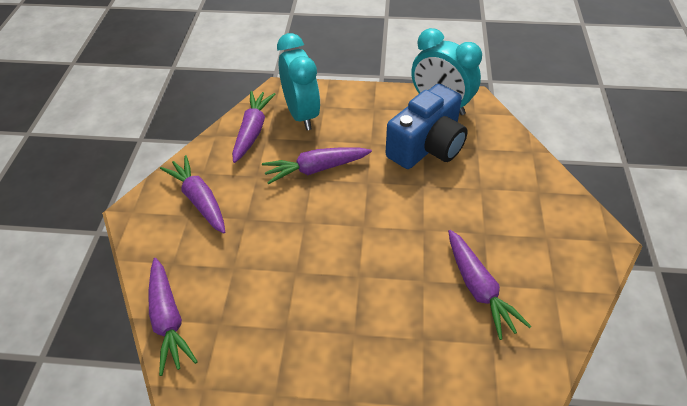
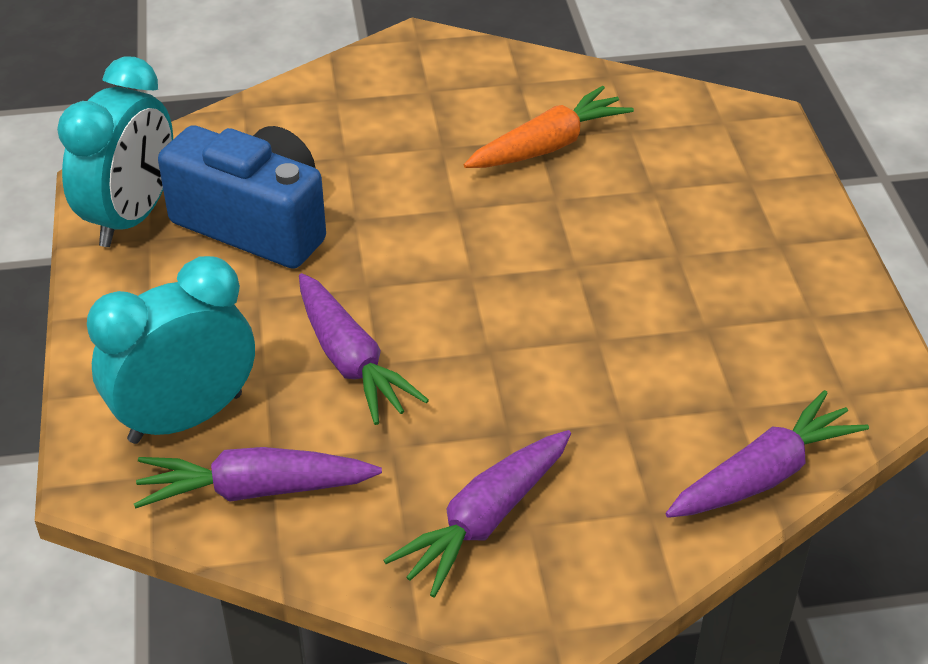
camera: 105 degrees left, 5 degrees down
purple carrot [448,230,531,340] -> orange carrot [464,86,634,168]

